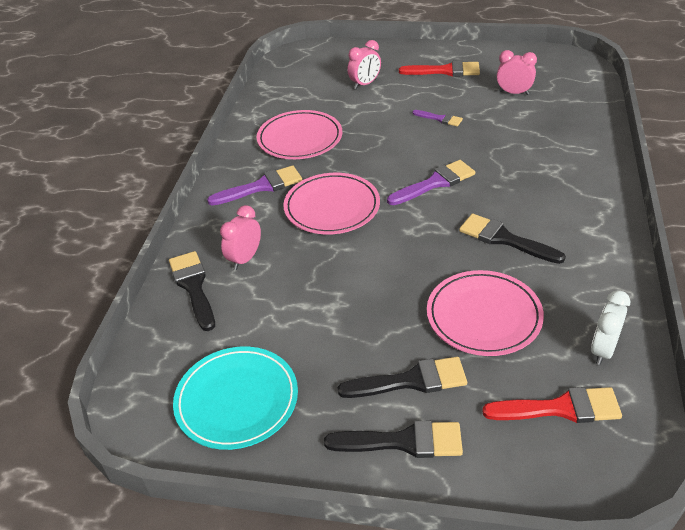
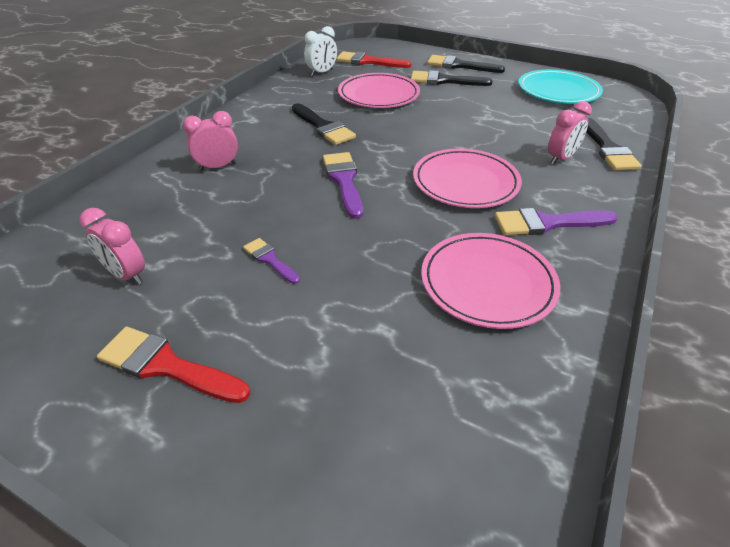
camera: 165 degrees left, 0 degrees up
pink clock [347,40,381,89] -> pink clock moved to [183,111,238,171]
purple brush [387,160,475,205] -> purple brush turned 90 degrees clockwise [323,152,363,219]

